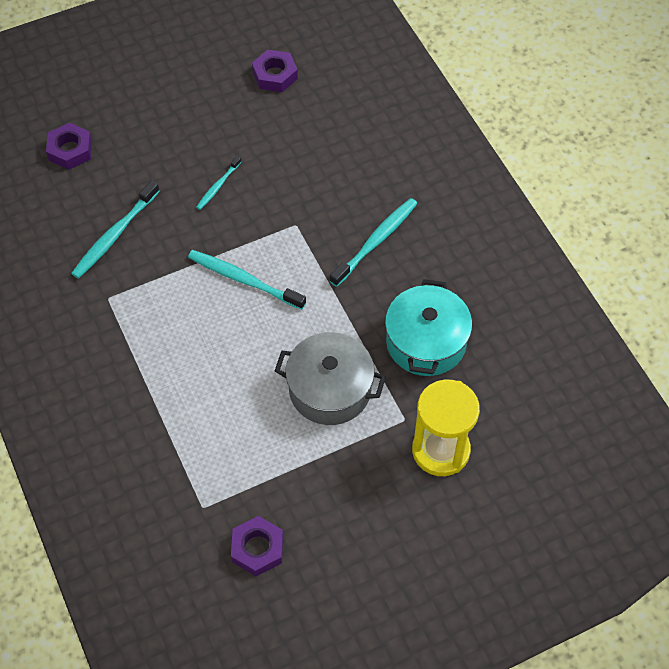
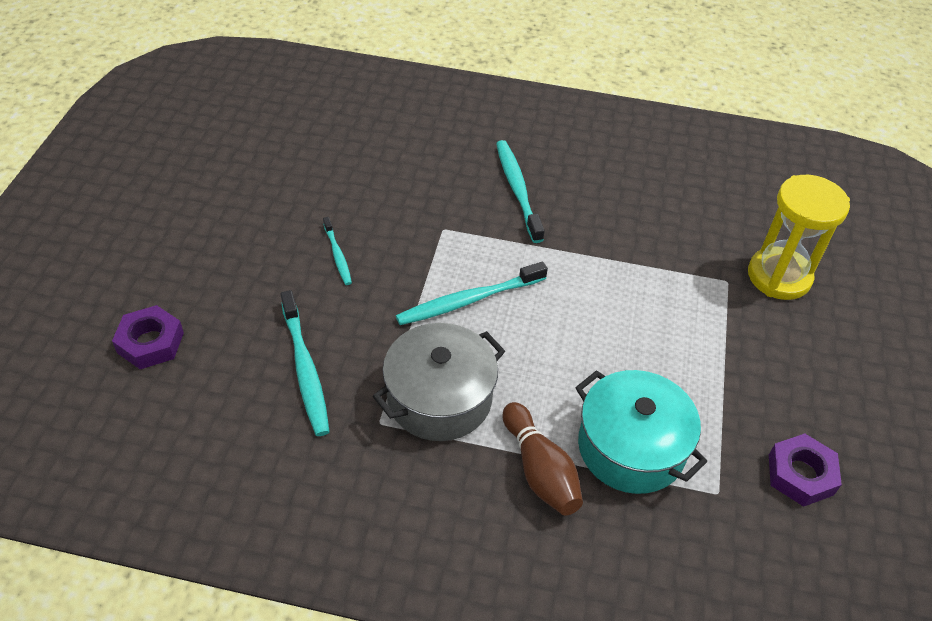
camera: 55 degrees left, 10 degrees down
purple nut [252,50,298,92] -> none
grey pot [275,332,386,425] -> grey pot moved to [373,323,505,441]
turquoise pot [385,279,472,376] -> turquoise pot moved to [575,370,707,494]
none -> brown bowling pin [503,402,583,516]

